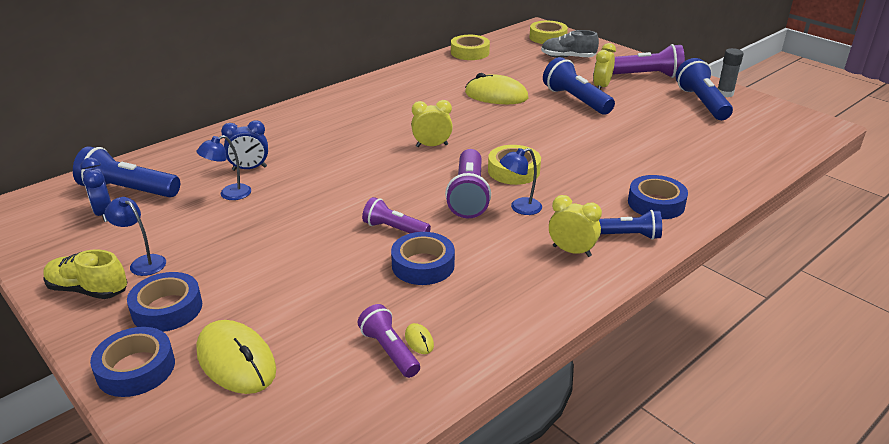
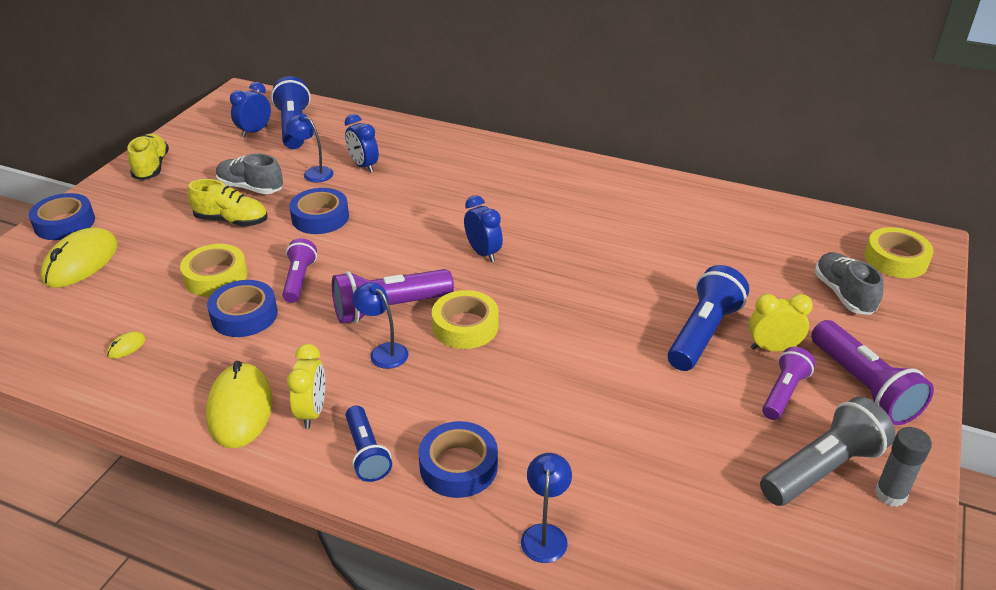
camera: 65 degrees right, 5 degrees up
blue lamp [105,197,166,276] -> blue lamp moved to [521,453,572,563]
blue tape [127,272,202,332] -> blue tape moved to [289,188,349,234]
purple flashlight [357,304,420,378] -> purple flashlight moved to [762,347,815,420]
yellow clock [411,100,453,147] -> blue clock [464,195,503,262]
yellow tape [451,35,490,60] -> yellow tape moved to [180,244,248,297]
yellow mouse [465,73,528,104] -> yellow mouse moved to [206,361,273,448]
blue flashlight [675,58,733,120] -> grey flashlight [760,397,896,506]
none -> yellow shoe [187,179,267,227]
none -> grey shoe [216,153,283,194]

